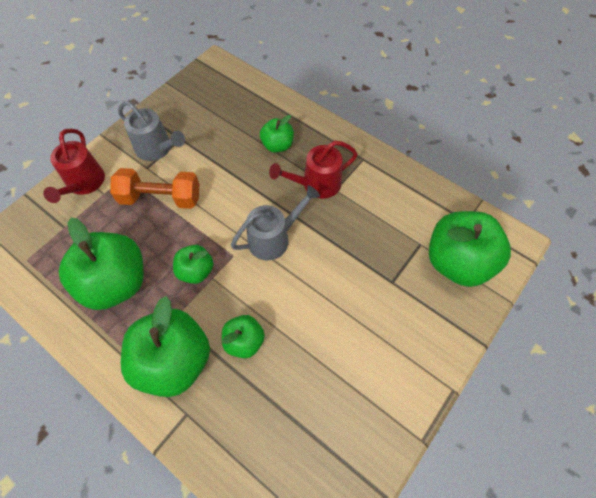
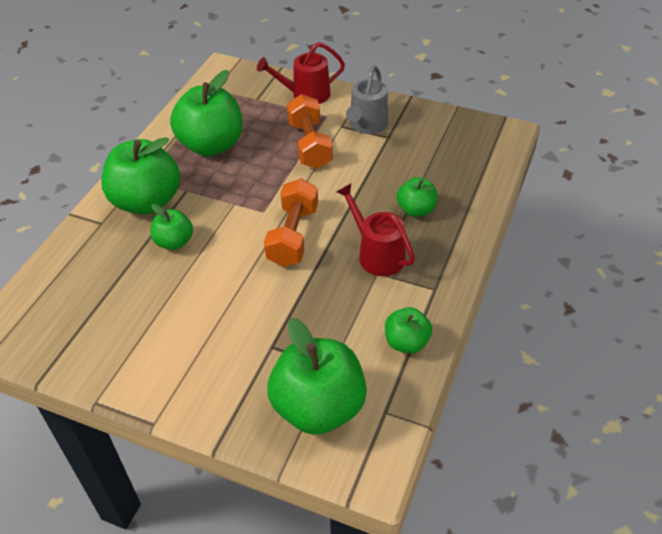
camera: 75 degrees right, 15 degrees down
green apple [173,245,213,284] -> green apple moved to [385,307,432,353]
grey watering can [231,185,320,260] -> orange dumbbell [264,179,318,267]

